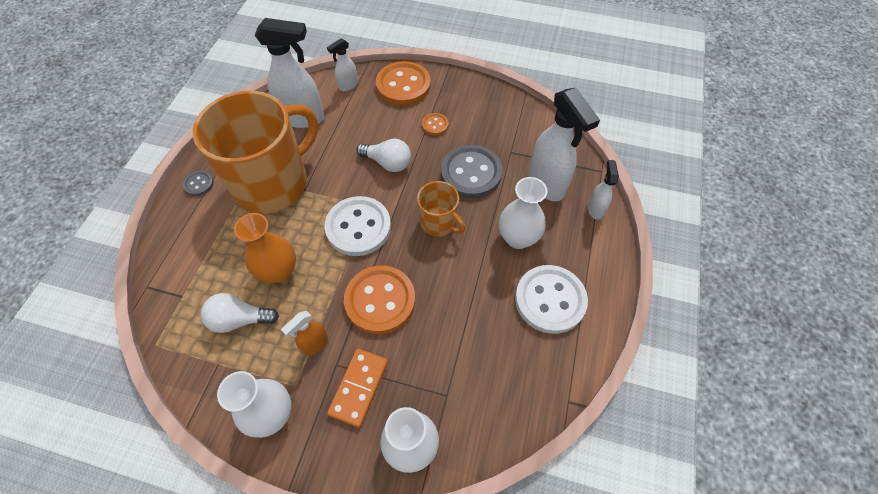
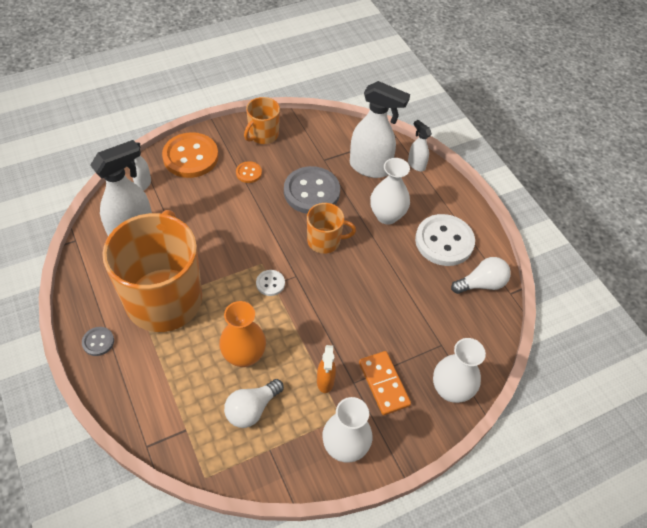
camera: 45 degrees left, 5 degrees down
white button [325,196,391,256] -> white button [256,270,285,296], size x0.47
orange button [344,265,415,334] -> none
white light bulb [356,139,411,172] -> white light bulb moved to [451,257,511,294]
none -> orange mug [244,97,280,144]

